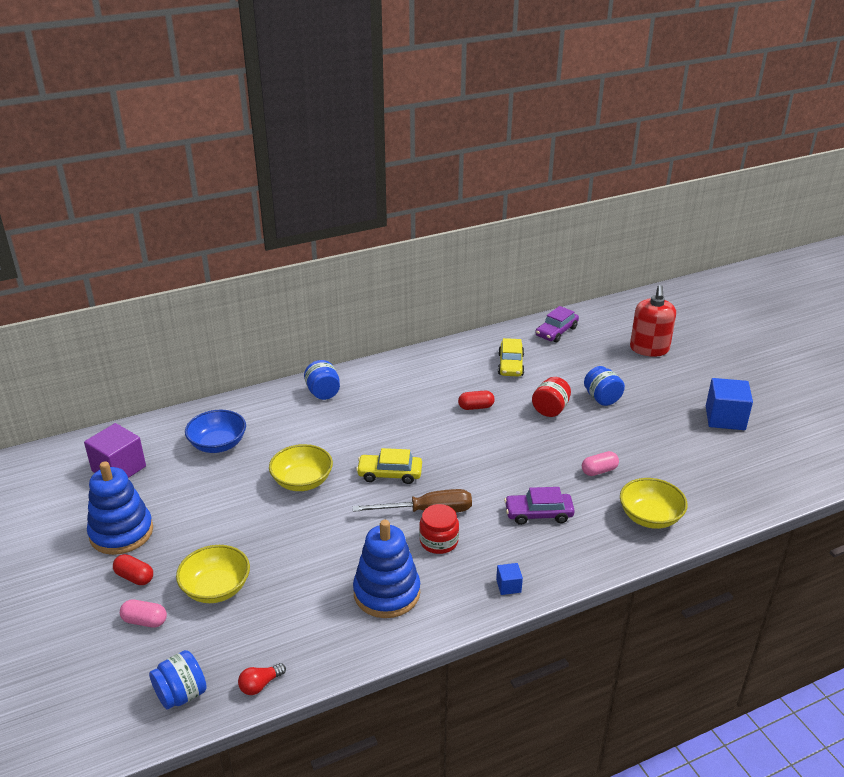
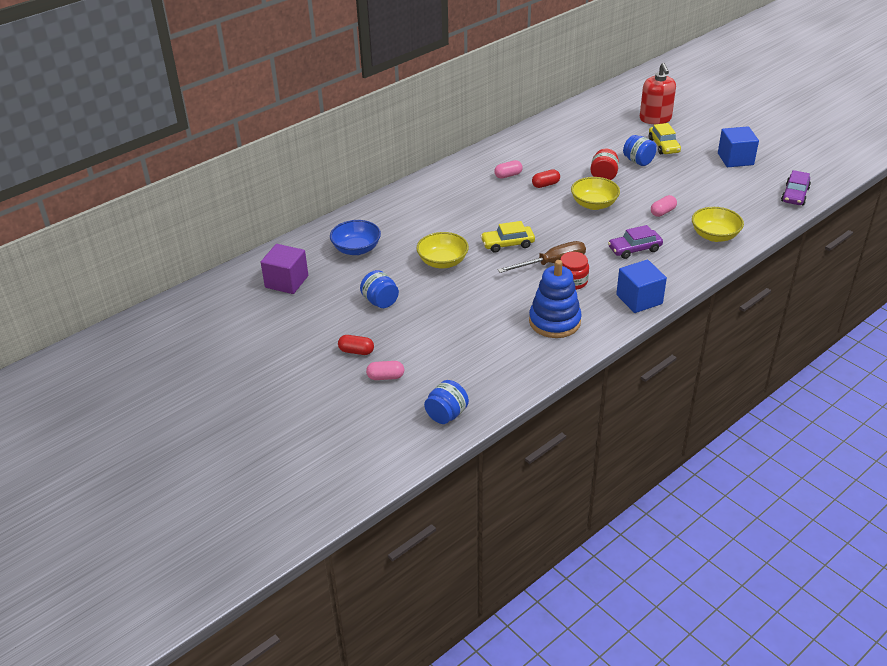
camera: 15 degrees left, 5 degrees up
blue stacking toy [87,461,153,555] -> none
yellow bowl [176,545,250,603] -> yellow bowl moved to [571,177,620,210]
red light bulb [238,663,286,695] -> none
blue jar [304,360,340,400] -> blue jar moved to [360,270,399,308]
blue cube [496,563,523,595] -> blue cube [616,260,667,313], size x2.10
yellow car [498,338,524,377] -> yellow car moved to [649,123,681,154]
purple car [535,306,579,342] -> purple car moved to [781,170,811,205]
none -> pink capsule [494,160,522,179]

